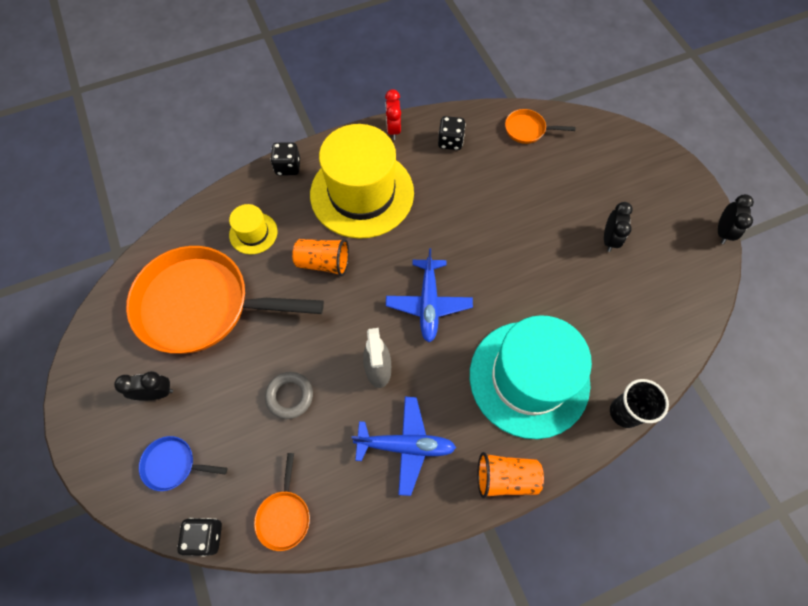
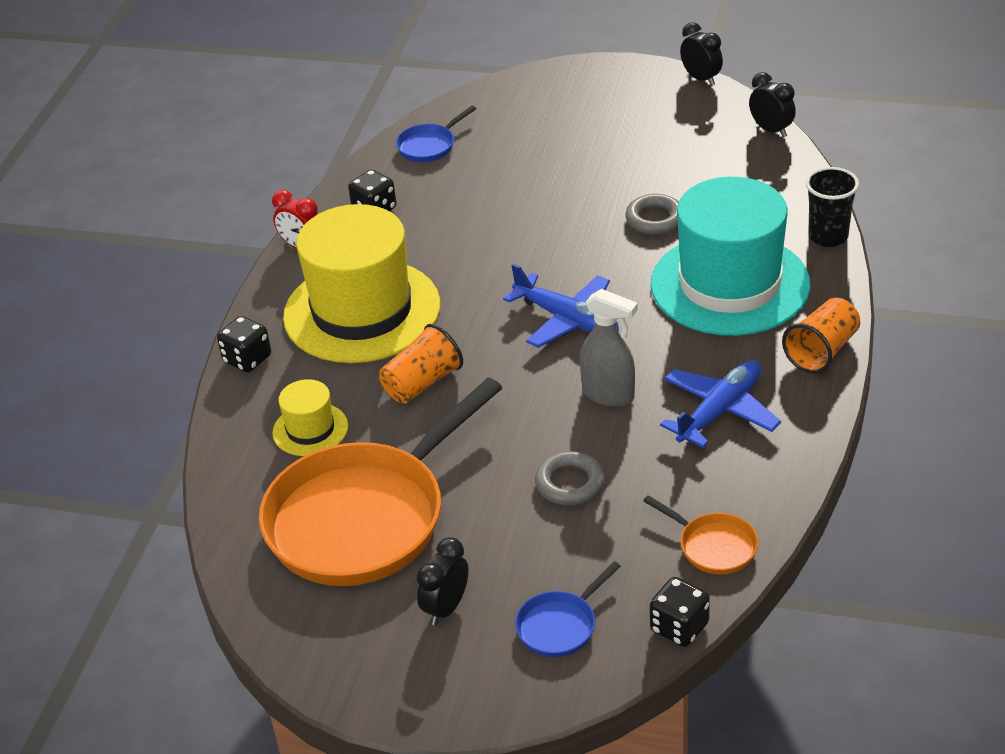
camera: 50 degrees left, 25 degrees down
orange pan [505,109,575,144] -> blue pan [396,106,476,162]
black clock [604,202,633,252] -> black clock moved to [749,72,796,137]
none -> grey ring [625,194,679,235]

